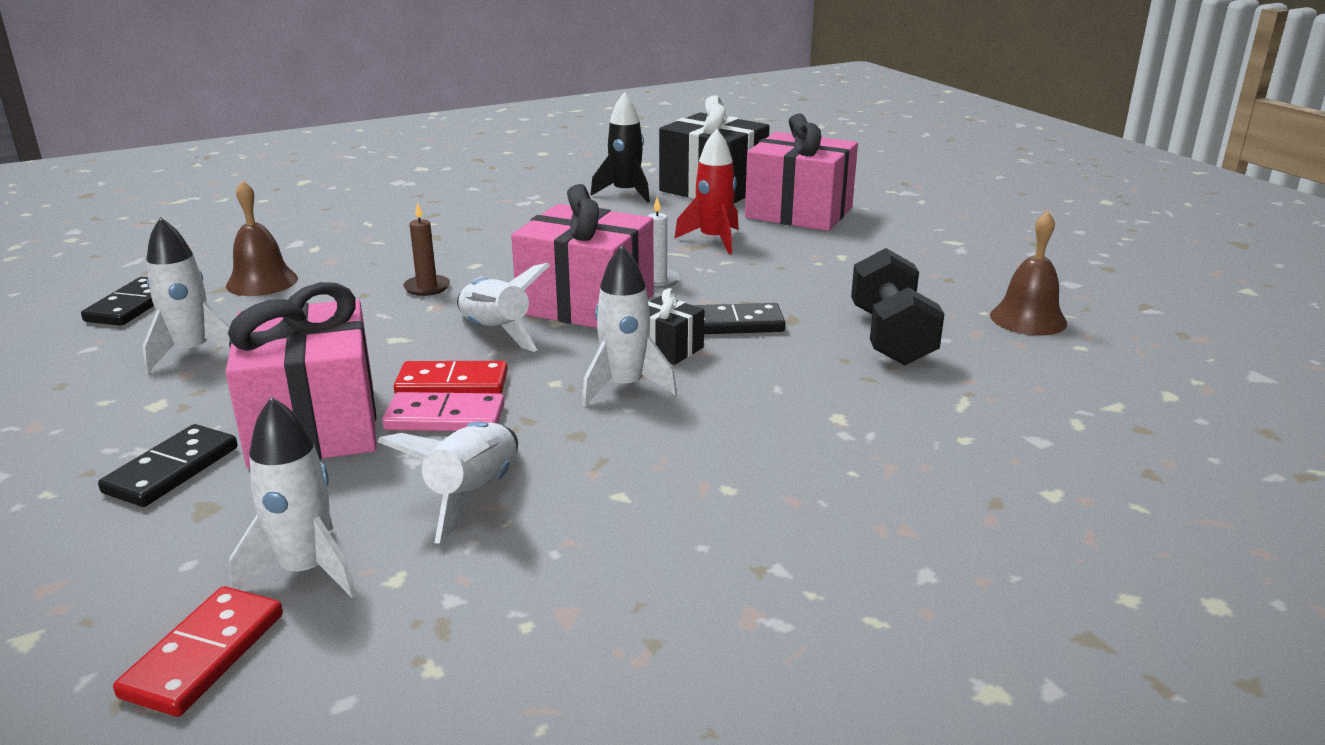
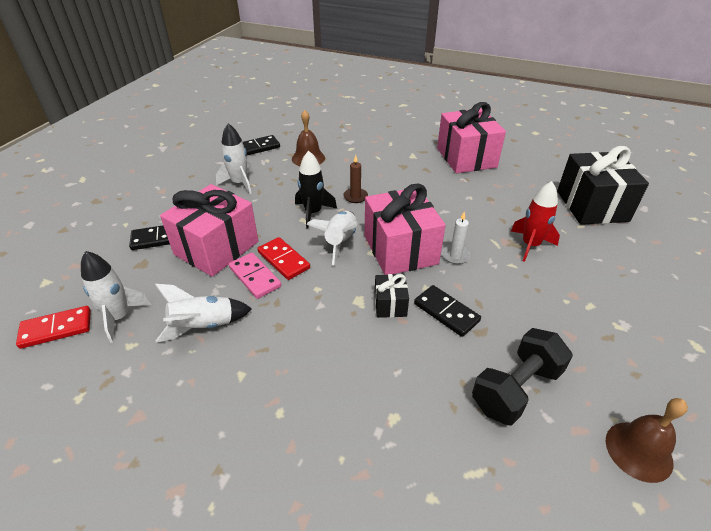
camera: 50 degrees right, 15 degrees up
white rocket [582,245,677,406] -> none
black rocket [591,92,650,203] -> black rocket moved to [295,151,337,229]
pink gift [745,113,858,231] -> pink gift moved to [437,102,506,173]

